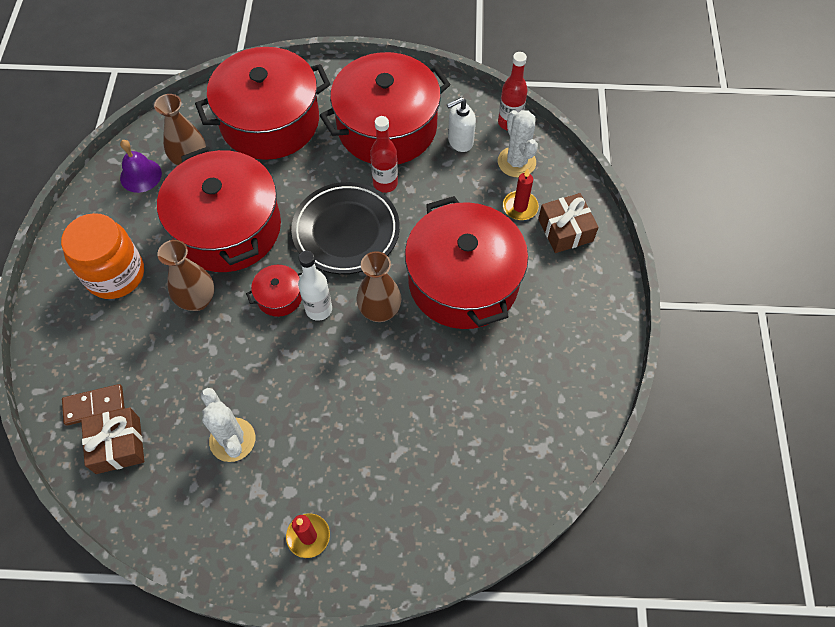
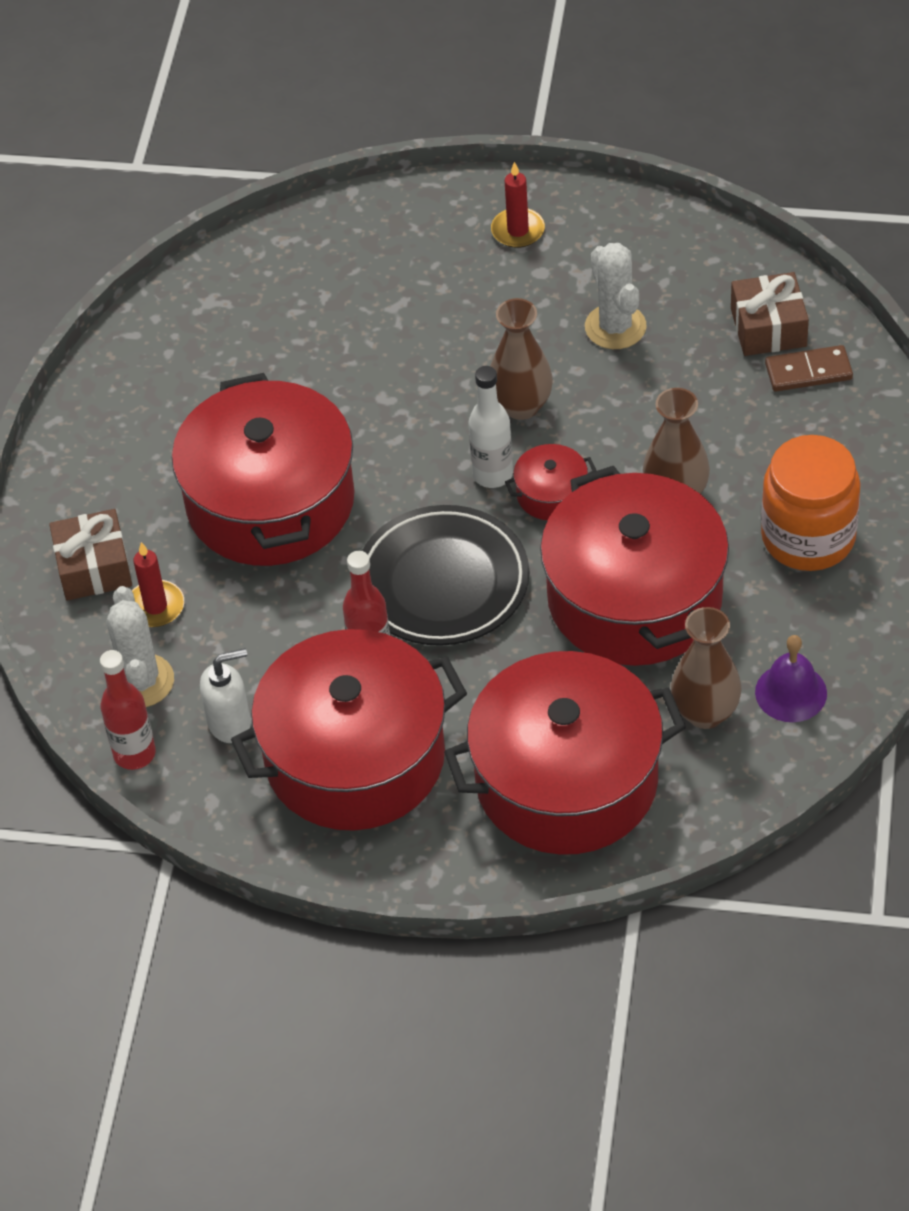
camera: 170 degrees left, 10 degrees down
brown vase [356,251,402,322] -> brown vase moved to [490,298,553,420]

